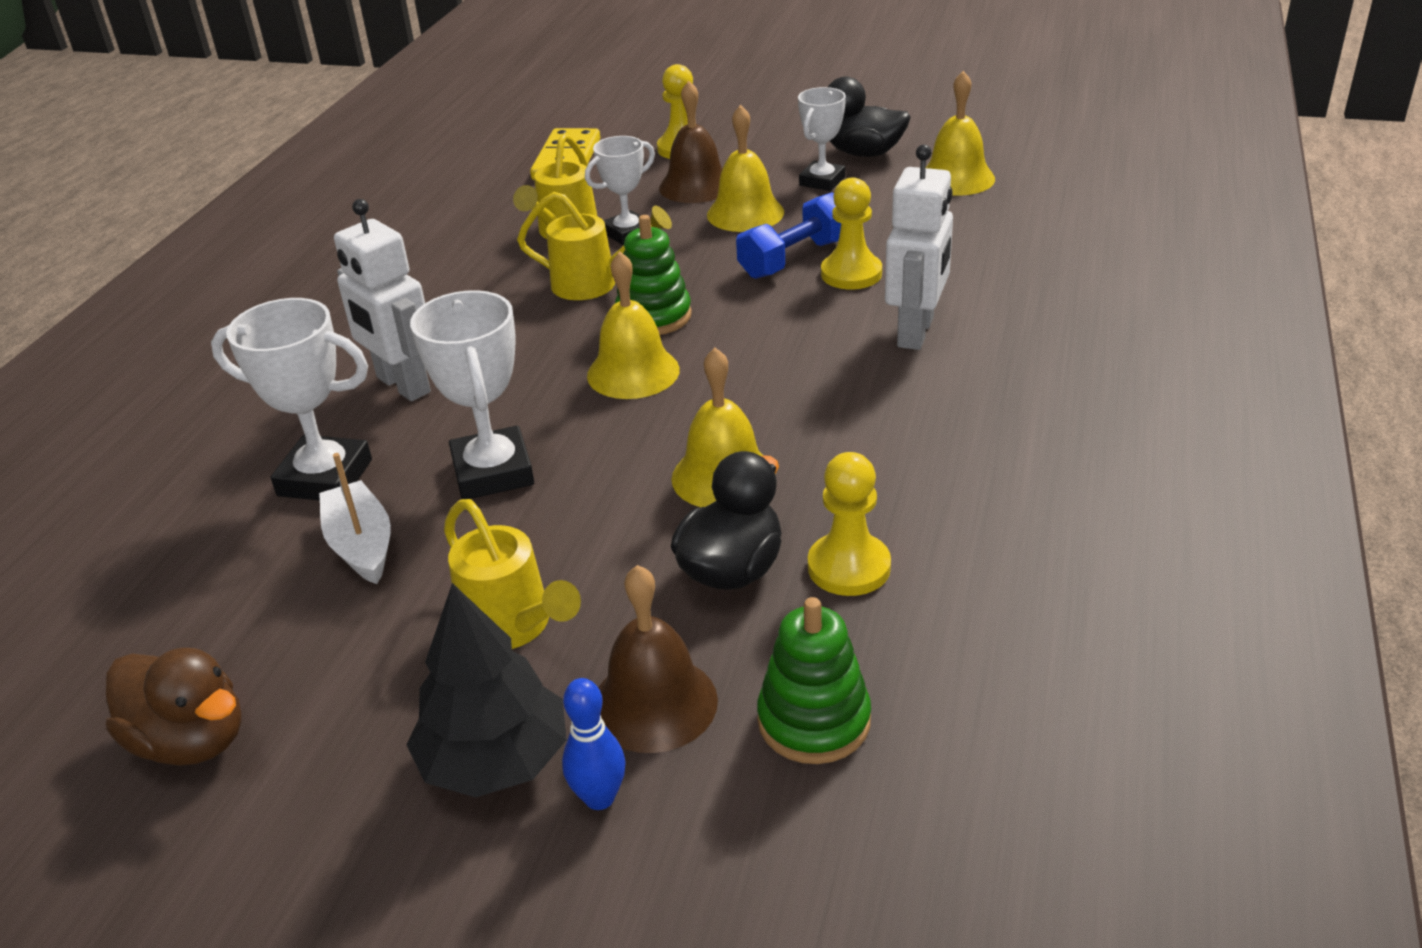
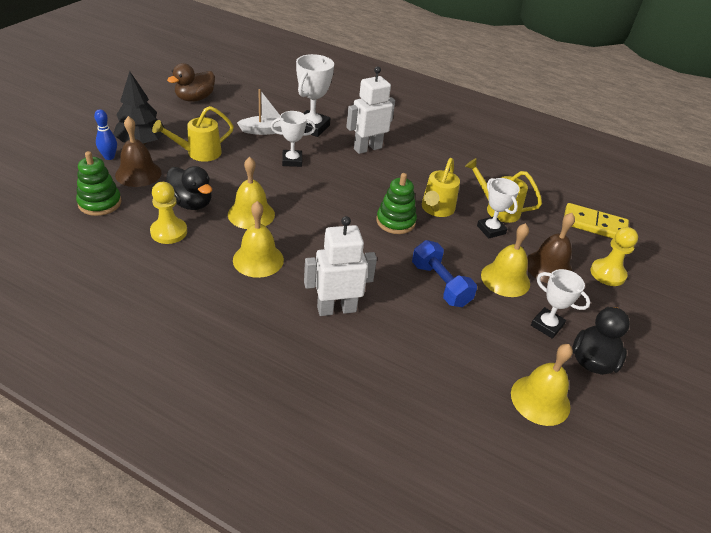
camera: 95 degrees right, 5 degrees up
white trophy [410,290,534,499] -> white trophy [271,111,316,167], size x0.66
yellow bell [587,251,680,399] -> yellow bell moved to [233,201,284,278]
yellow pawn [821,177,882,289] -> none
white robot [885,145,953,350] -> white robot turned 135 degrees clockwise [304,216,377,316]

